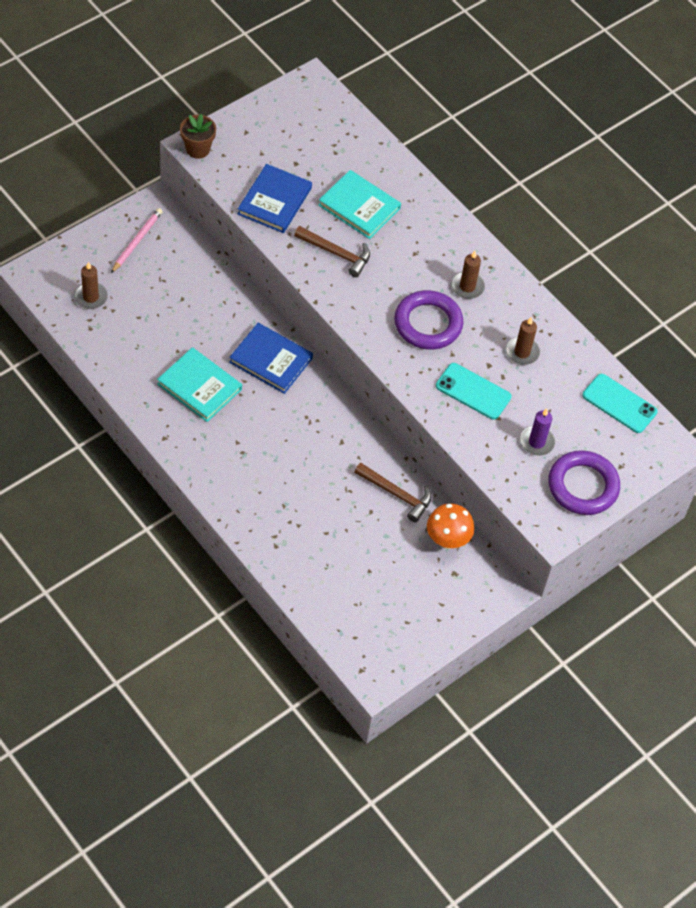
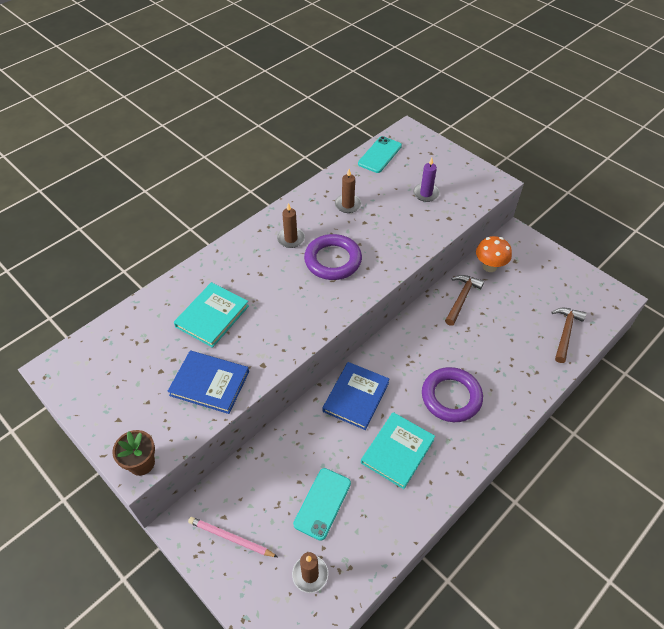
camera: 90 degrees left, 5 degrees down
brown hammer [294,226,370,277] -> brown hammer moved to [552,308,586,363]
turquoise phone [436,363,512,420] -> turquoise phone moved to [293,468,351,541]
purple ring [548,450,620,515] -> purple ring moved to [422,367,483,422]

